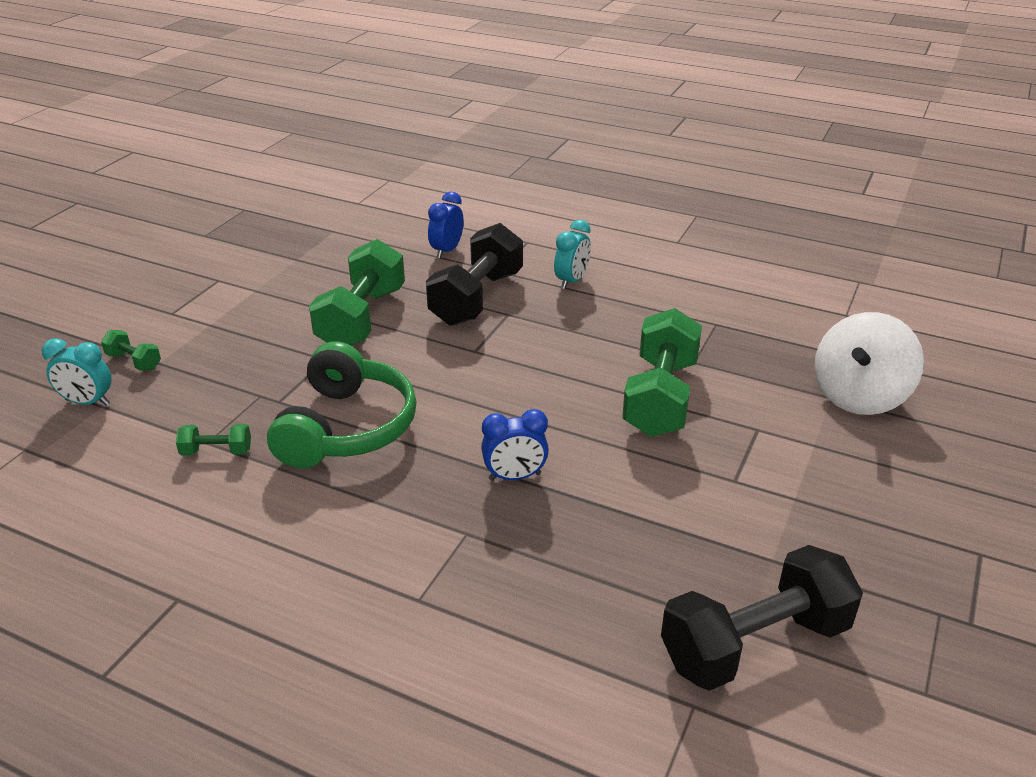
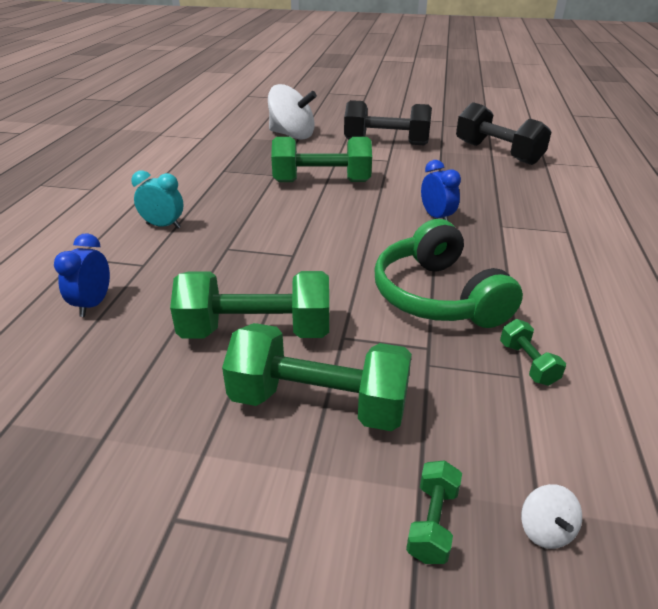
camera: 105 degrees left, 0 degrees up
turquoise clock [42,338,111,406] -> white spinning top [521,484,582,549]
green headphones [267,341,417,468] -> green headphones turned 105 degrees counterclockwise [374,219,523,328]
black dumbbell [426,223,523,326] -> black dumbbell moved to [344,100,432,145]
blue clock [428,192,464,259] -> blue clock turned 90 degrees clockwise [54,233,110,317]
none -> green dumbbell [222,323,412,431]

